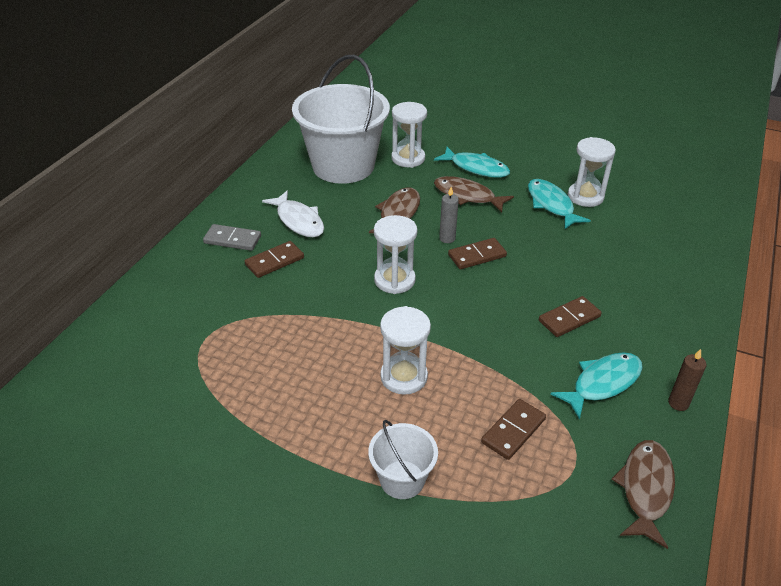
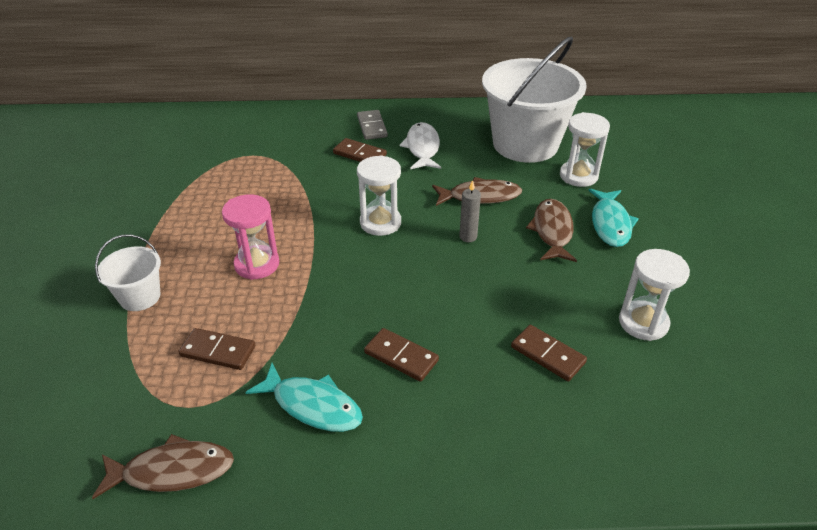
camera: 65 degrees right, 0 degrees up
white fish [262,190,324,237] -> white fish turned 150 degrees clockwise [400,122,441,169]
white hourglass [380,306,431,395] -> pink hourglass [222,194,279,280]
brown domino [448,238,507,269] -> brown domino moved to [511,325,587,381]
turquoise fish [528,179,591,229] -> none
brown candle [668,349,706,411] -> none

